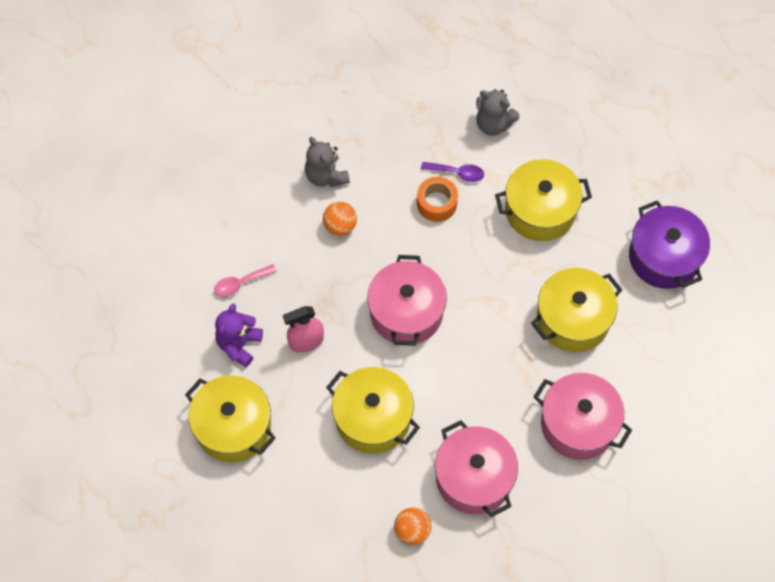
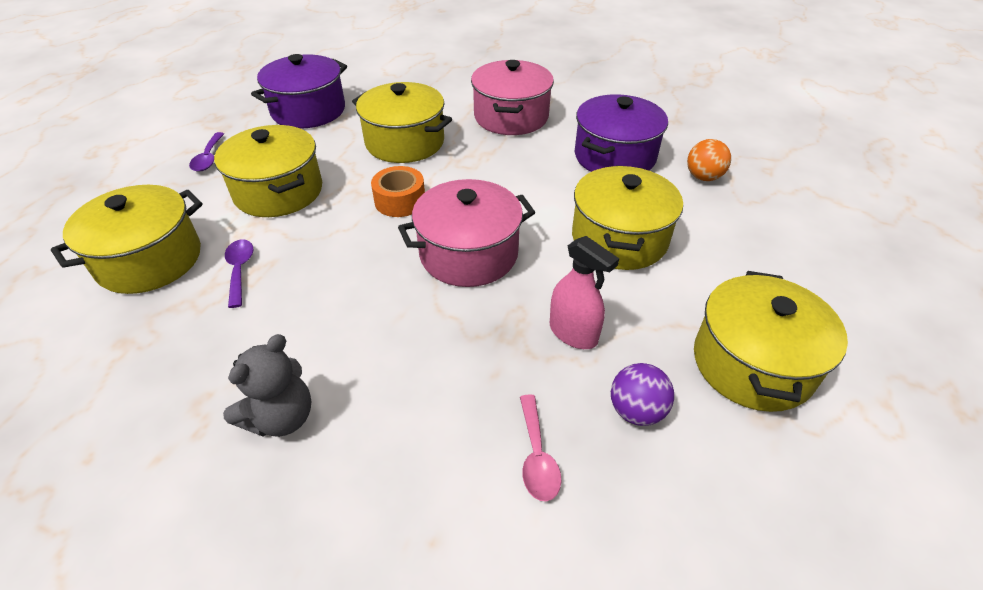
camera: 115 degrees left, 20 degrees down
pink spoon [214,264,277,297] -> pink spoon turned 45 degrees clockwise [520,394,562,501]
purple teddy bear [215,303,263,367] -> purple ball [611,363,674,426]
orange ball [323,202,357,236] -> none
orange tape [417,177,458,222] -> orange tape moved to [371,166,425,217]
pink pot [435,420,518,517] -> purple pot [575,94,668,172]
grey teddy bear [476,89,520,136] -> yellow pot [51,185,203,294]
none -> purple spoon [189,132,224,172]

